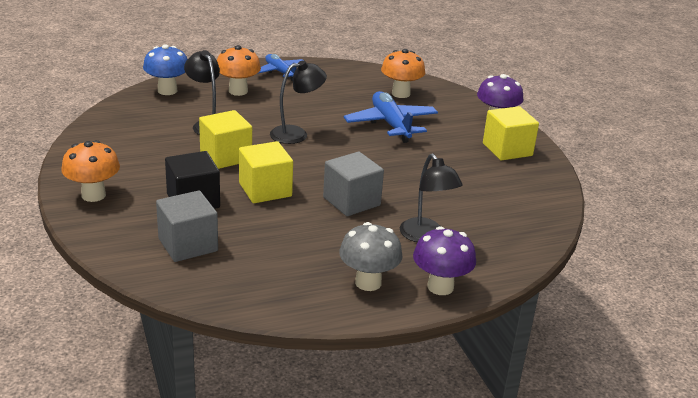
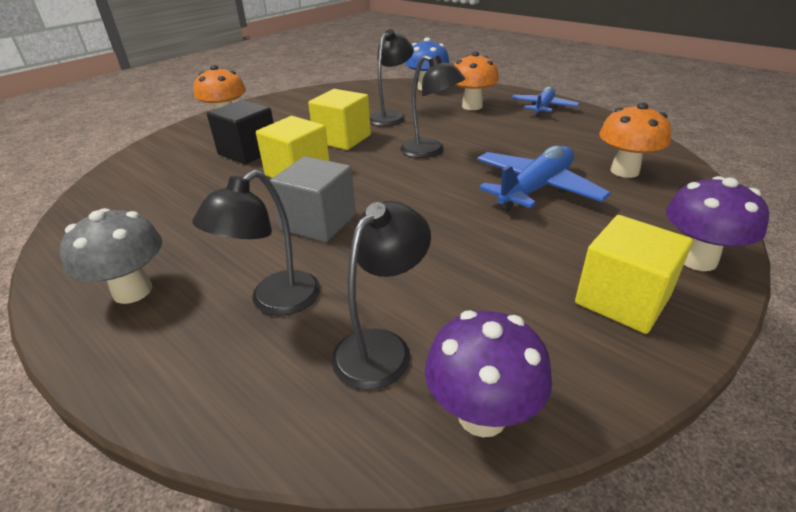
camera: 65 degrees right, 5 degrees up
grey cube [156,191,218,262] -> none
purple mushroom [413,226,476,295] -> purple mushroom moved to [425,310,552,437]
none -> black lamp [331,201,431,390]

